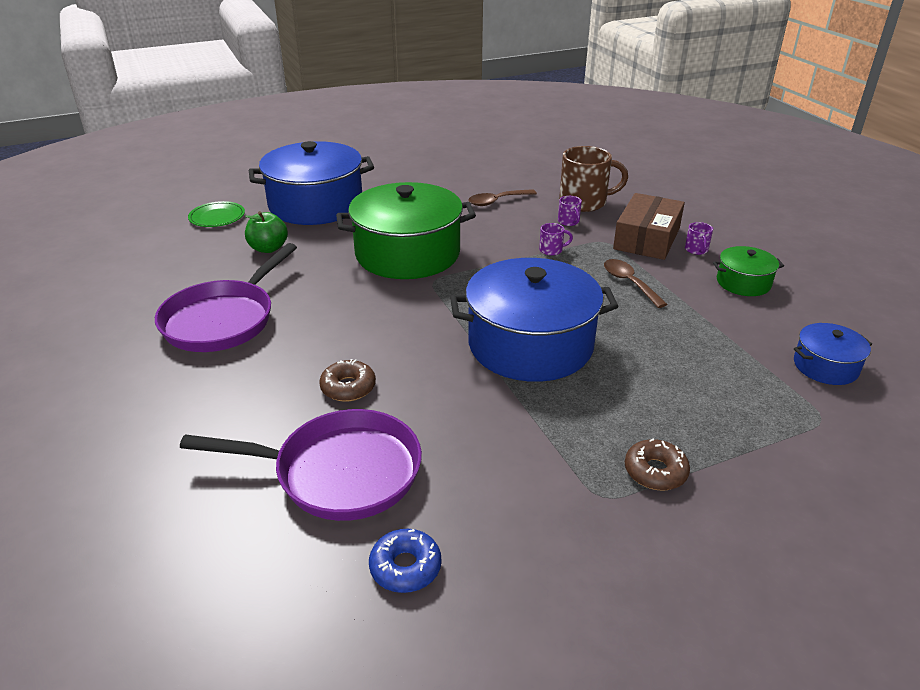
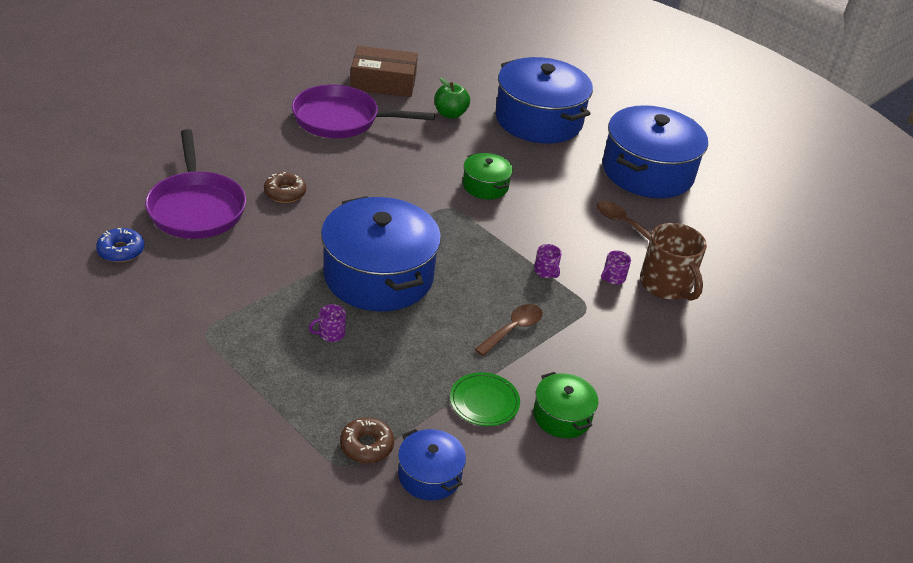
camera: 65 degrees right, 5 degrees up
green plate [188,201,245,227] -> green plate moved to [450,372,520,426]
green pot [336,182,476,279] -> green pot [463,153,513,199], size x0.48
brown box [613,193,685,260] -> brown box moved to [350,46,418,97]
brown donut [625,439,690,491] -> brown donut moved to [340,417,394,463]
purple mug [685,222,713,255] -> purple mug moved to [309,304,346,342]
none -> blue pot [603,105,708,198]

